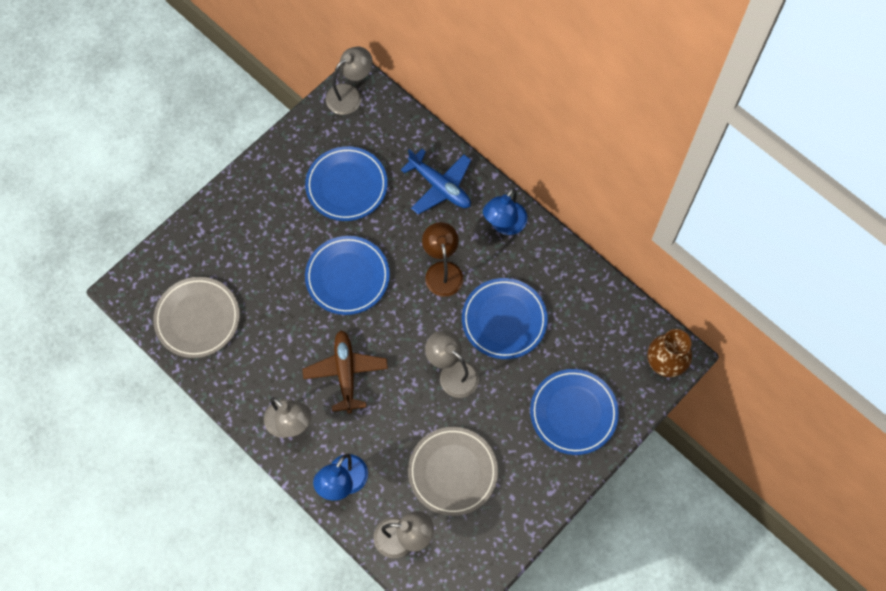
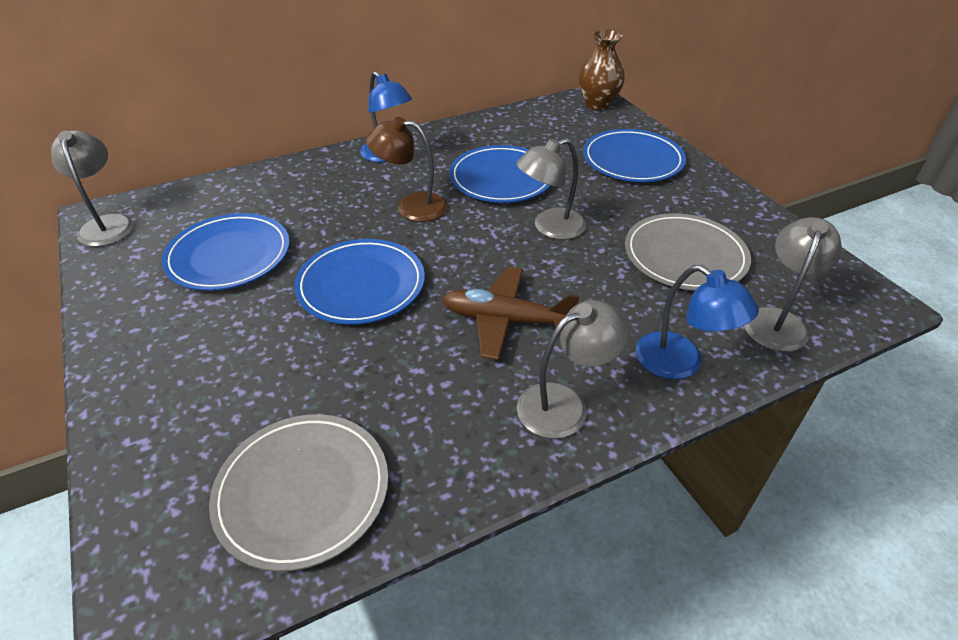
camera: 70 degrees left, 25 degrees down
blue plane [401,149,471,215] -> none

